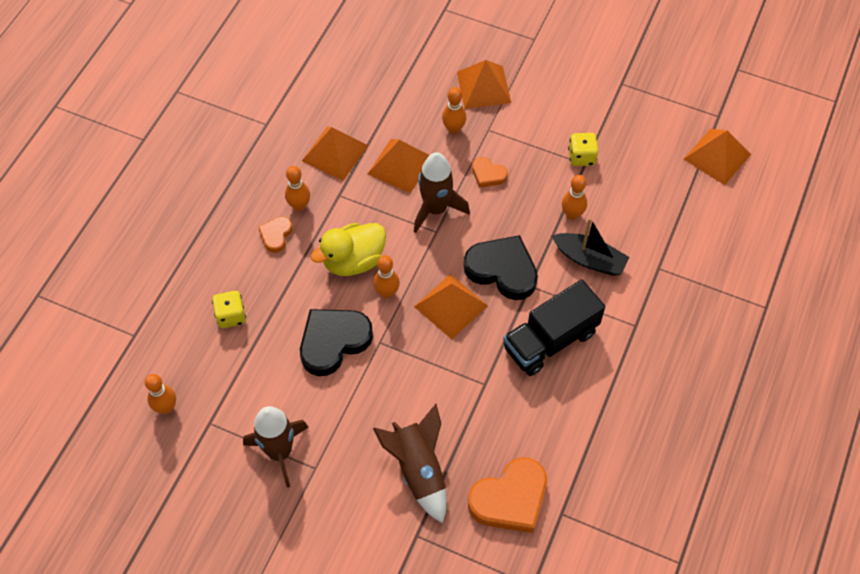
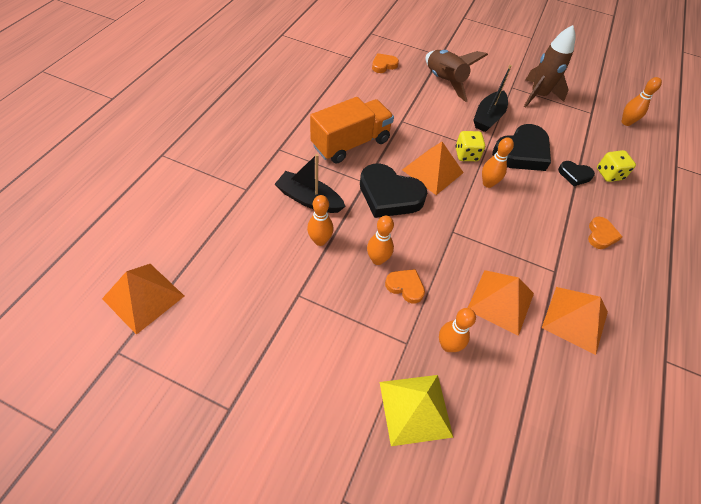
camera: 175 degrees right, 5 degrees down
orange bowling pin [285,166,310,211] -> orange bowling pin moved to [367,216,394,265]
yellow duck [311,223,386,276] -> none
brown rocket [414,152,470,233] -> none
orange pyramid [457,60,511,109] -> yellow pyramid [380,375,454,446]
orange heart [468,457,547,533] -> orange heart [372,53,399,73], size x0.51
black truck [503,279,605,376] -> orange truck [310,97,394,163]
yellow dice [568,133,598,166] -> yellow dice moved to [455,131,485,161]
none -> black boat [473,65,512,132]
none -> black heart [558,161,595,186]

